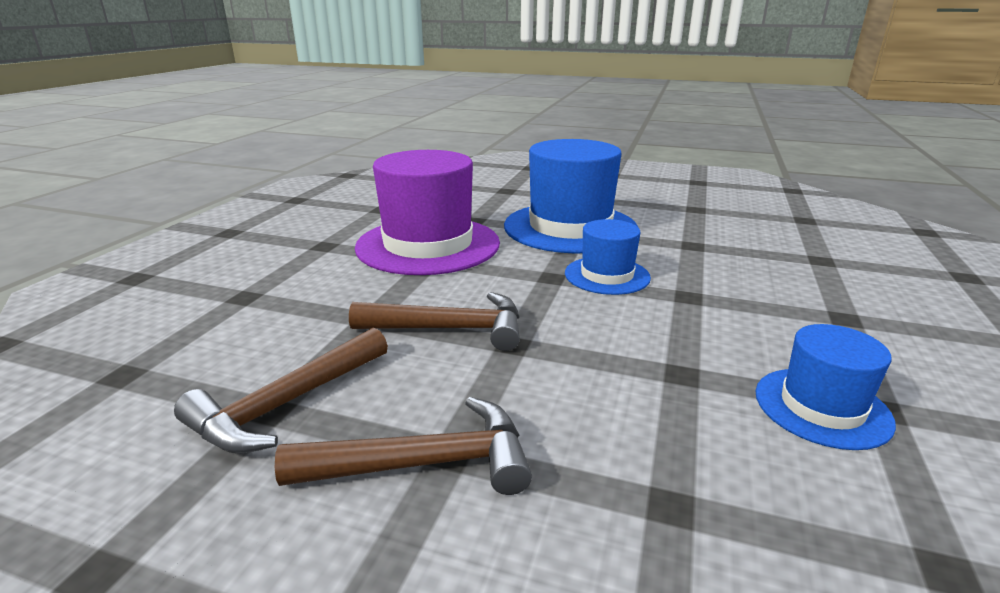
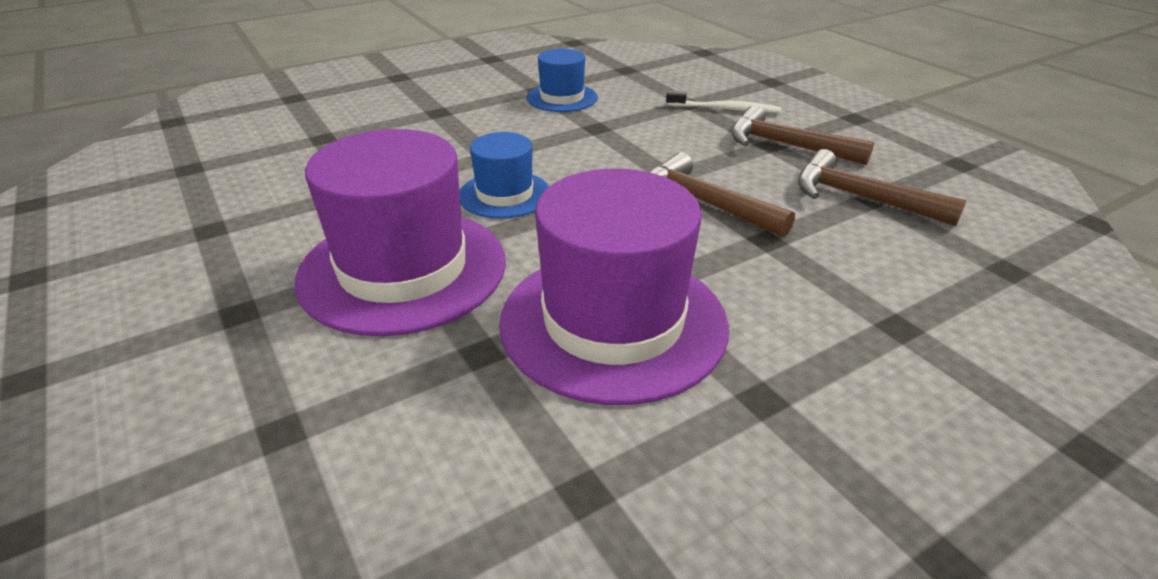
camera: 140 degrees left, 10 degrees up
brown hammer [174,327,388,454] -> brown hammer turned 135 degrees counterclockwise [798,149,967,226]
blue hat [504,139,638,253] -> purple hat [295,129,506,336]
none -> white toothbrush [666,91,781,113]

